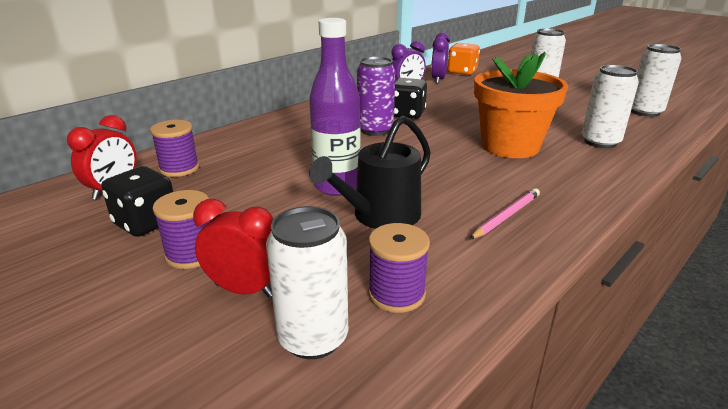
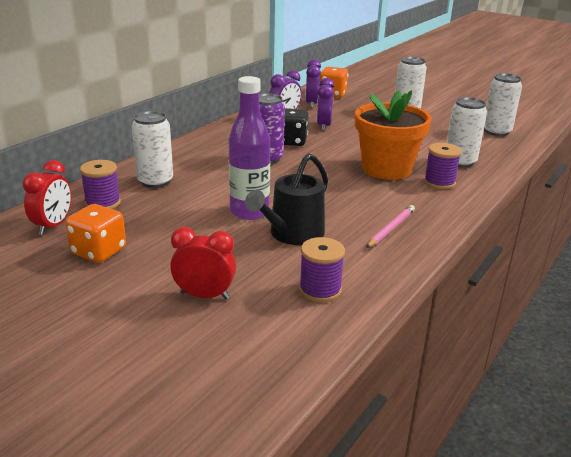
camera: 10 degrees left, 0 degrees up
black dice [101,166,173,237] -> orange dice [65,204,126,263]
purple spool [153,190,211,269] -> purple spool moved to [424,143,462,189]
white can [266,206,348,359] -> white can moved to [132,111,173,188]
none -> purple clock [317,78,335,131]

